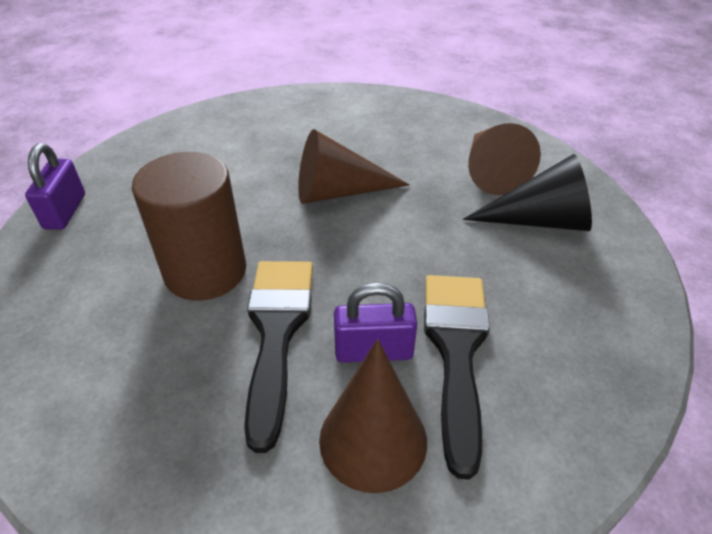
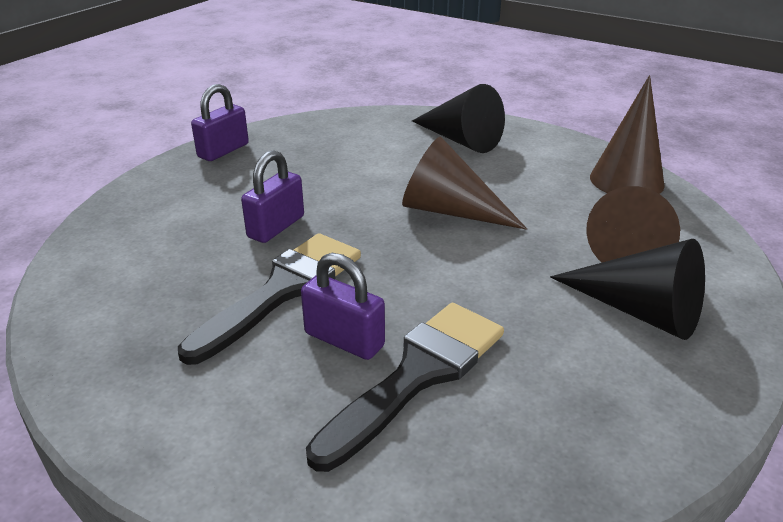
camera: 35 degrees right, 10 degrees down
brown cylinder [132,152,246,301] -> purple padlock [241,150,304,243]
brown cone [319,339,427,493] -> brown cone moved to [590,75,665,194]
none -> black cone [412,84,505,153]

